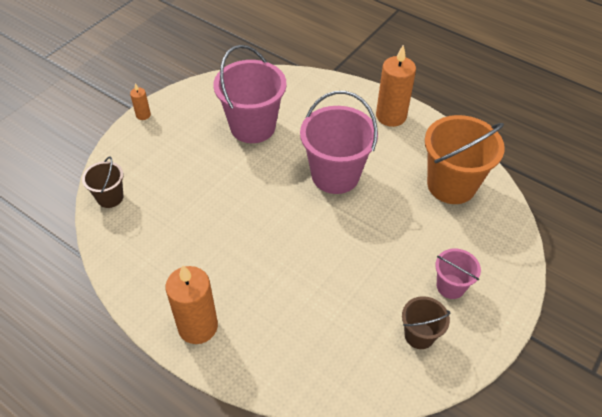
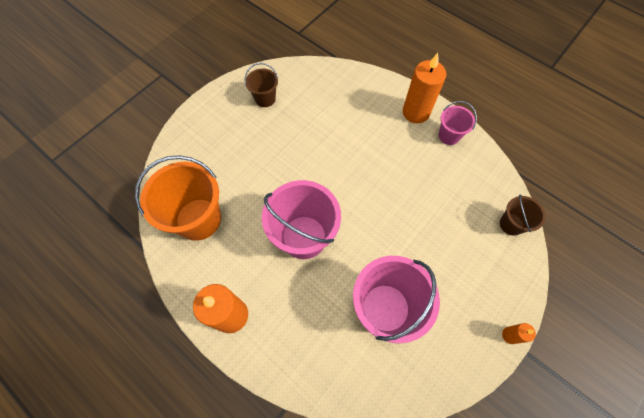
camera: 175 degrees left, 15 degrees up
pink bucket [435,248,481,299] -> pink bucket moved to [439,101,477,145]

